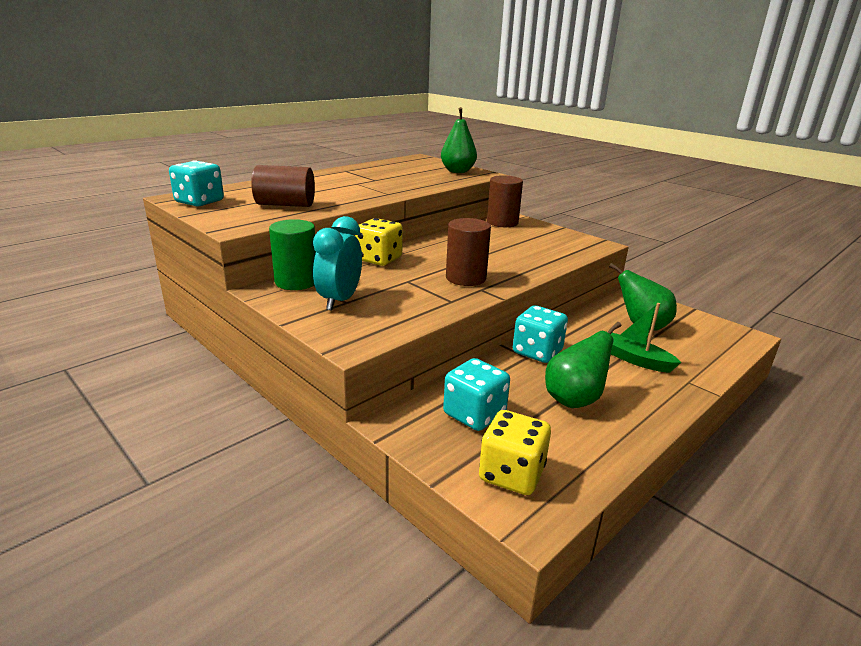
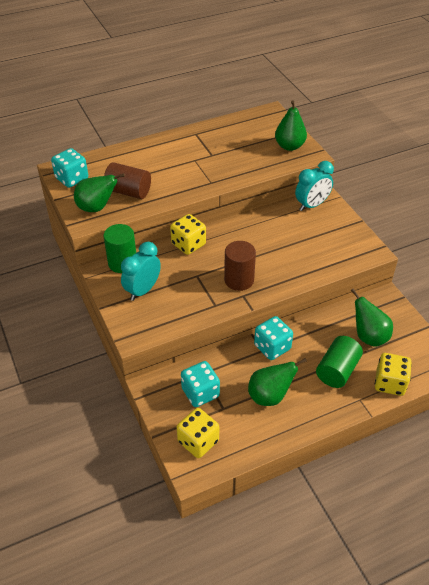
camera: 20 degrees right, 20 degrees up
brown cylinder [487,175,523,227] -> turquoise clock [295,161,334,211]
green boat [611,303,682,373] -> green cylinder [316,336,363,388]
none -> green pear [74,173,125,212]
none -> yellow dice [375,353,412,396]

